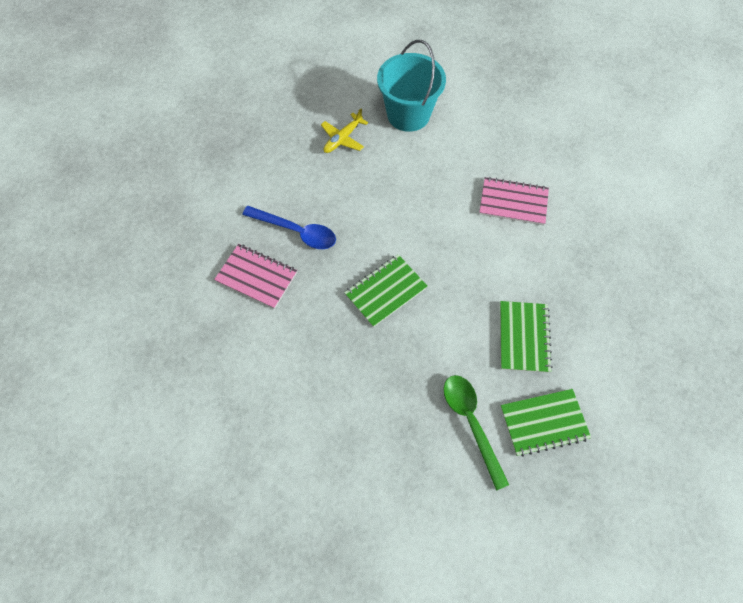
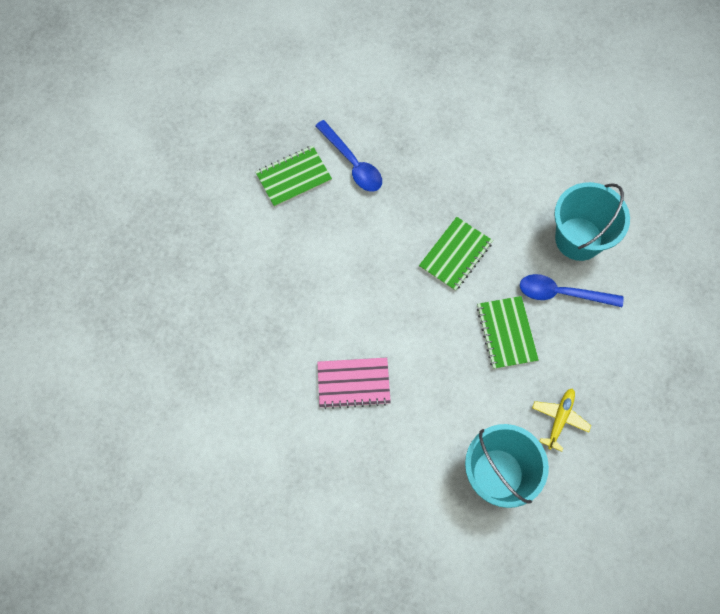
camera: 165 degrees right, 5 degrees up
pink notebook [214,244,297,309] -> turquoise bucket [554,182,630,261]
green spoon [444,375,509,491] -> blue spoon [315,120,382,192]
green notebook [500,301,552,373] -> green notebook moved to [477,296,539,369]

